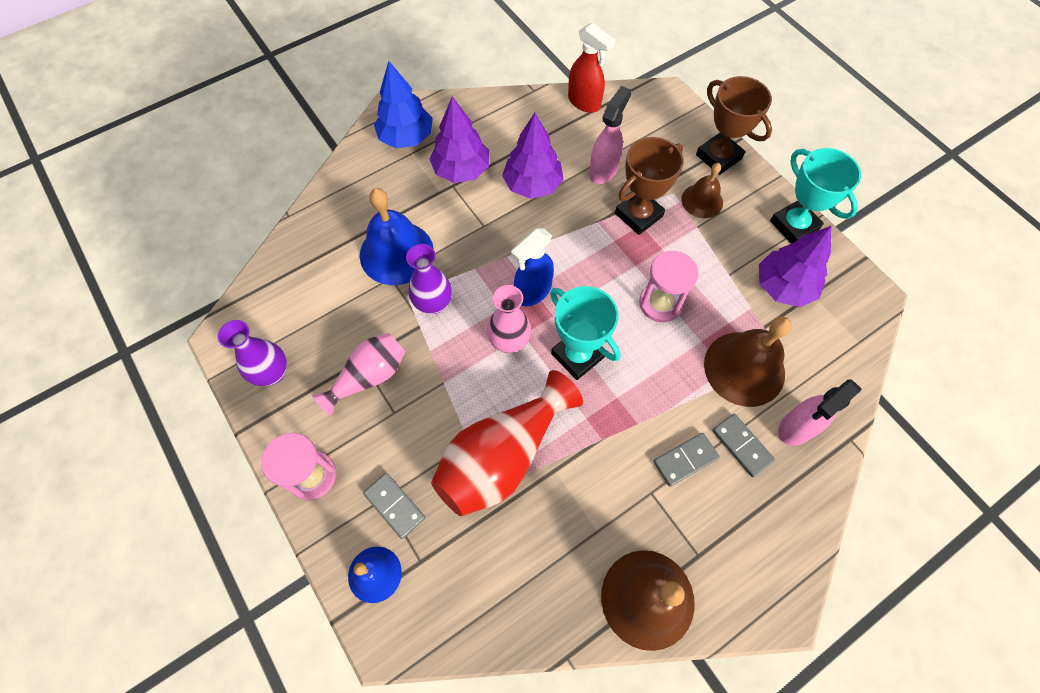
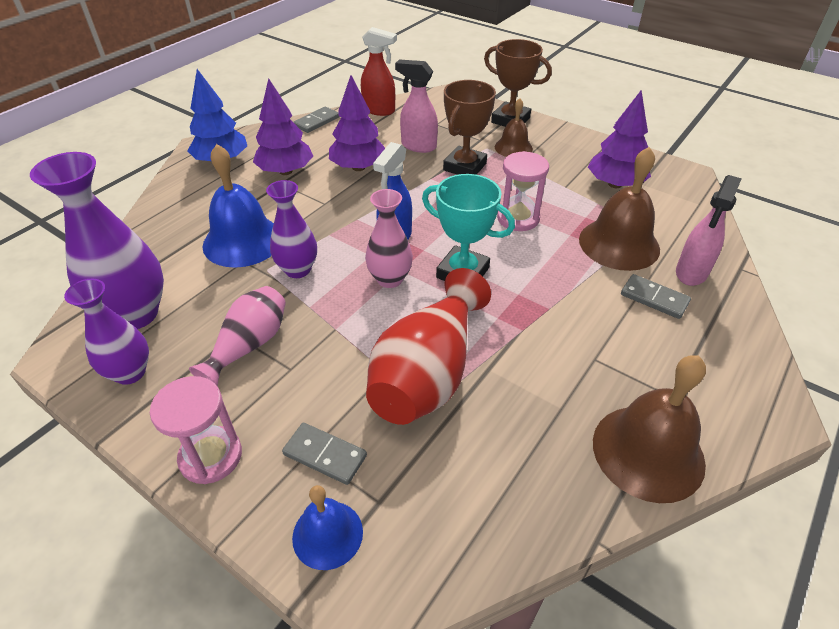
camera: 20 degrees left, 20 degrees down
pink spray bottle [589,86,631,184] -> pink spray bottle turned 75 degrees counterclockwise [395,60,438,153]
grey domino [653,433,720,487] -> grey domino moved to [293,106,339,133]
turquoise trophy [770,148,861,244] -> none
none -> purple vase [30,152,164,329]

